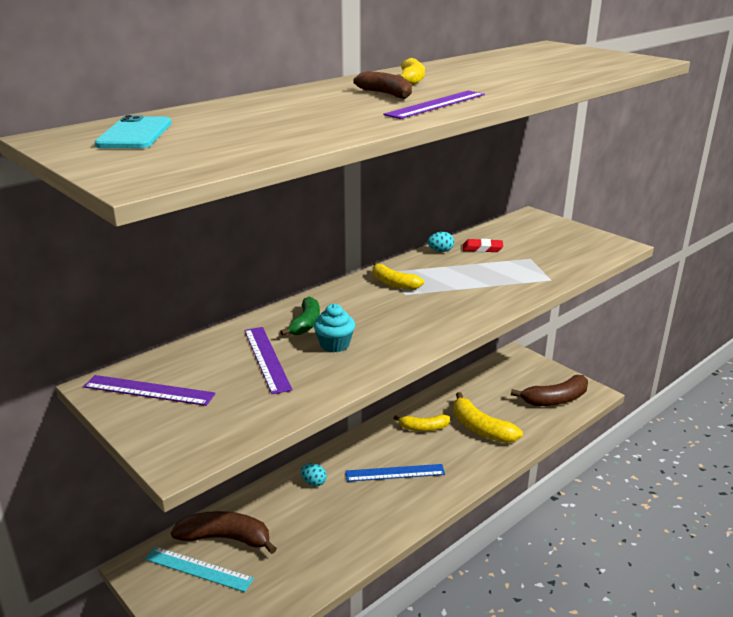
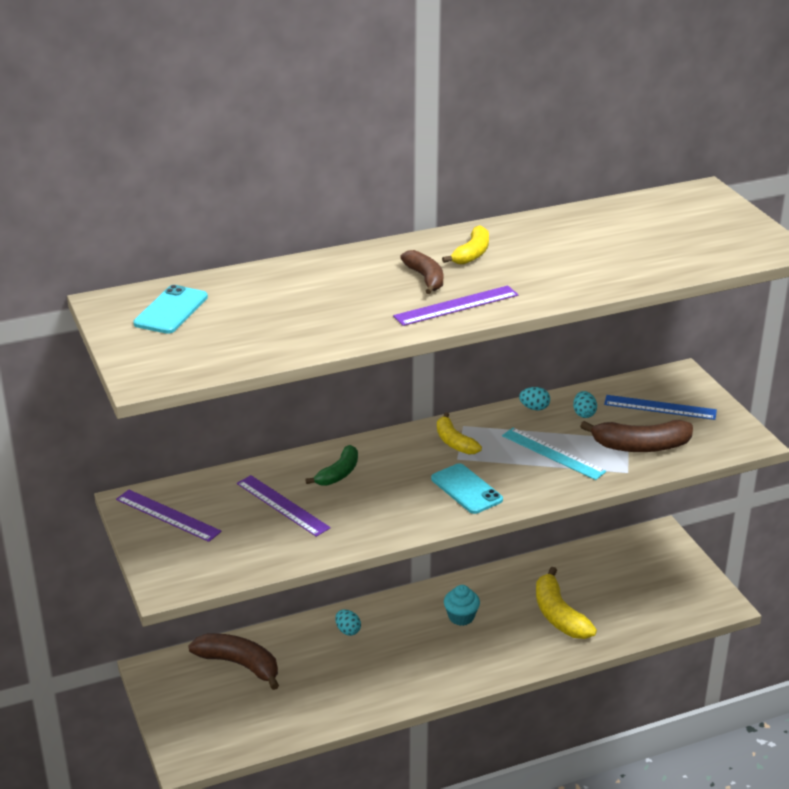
camera: 20 degrees right, 5 degrees up
turquoise ruler [145,546,254,592] -> turquoise ruler moved to [502,428,606,480]
purple ruler [244,327,292,394] -> purple ruler turned 45 degrees counterclockwise [237,475,331,537]
turquoise cupcake [314,304,355,352] -> turquoise cupcake moved to [444,585,480,626]
blue ruler [346,464,445,482] -> blue ruler moved to [604,395,717,420]
yellow banana [394,414,450,431] -> none
red eraser [463,239,503,252] -> turquoise egg [573,391,597,418]
brown banana [511,375,588,406] -> brown banana moved to [580,420,693,452]
none -> turquoise phone [431,463,503,514]

